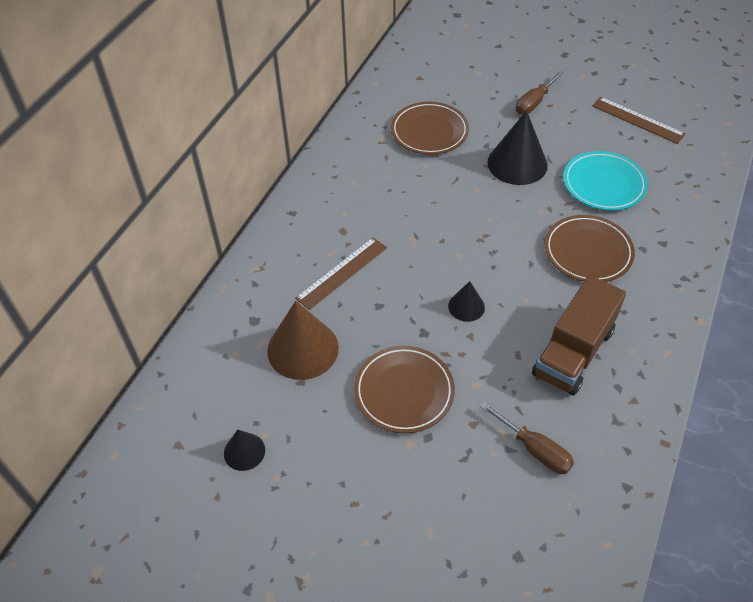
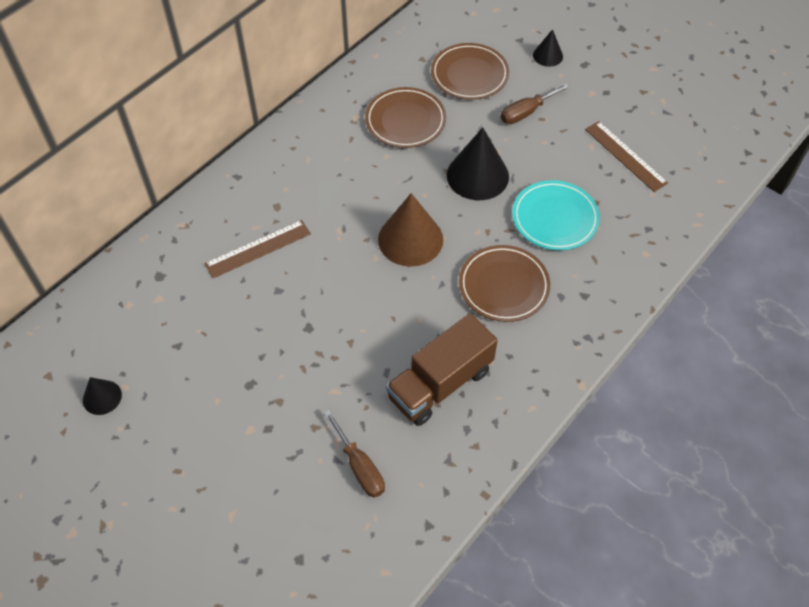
camera: 15 degrees right, 5 degrees up
brown cone [267,301,339,380] -> brown cone moved to [378,193,443,267]
brown plate [354,346,455,433] -> brown plate moved to [431,43,509,100]
black cone [448,281,485,322] -> black cone moved to [533,29,563,67]

